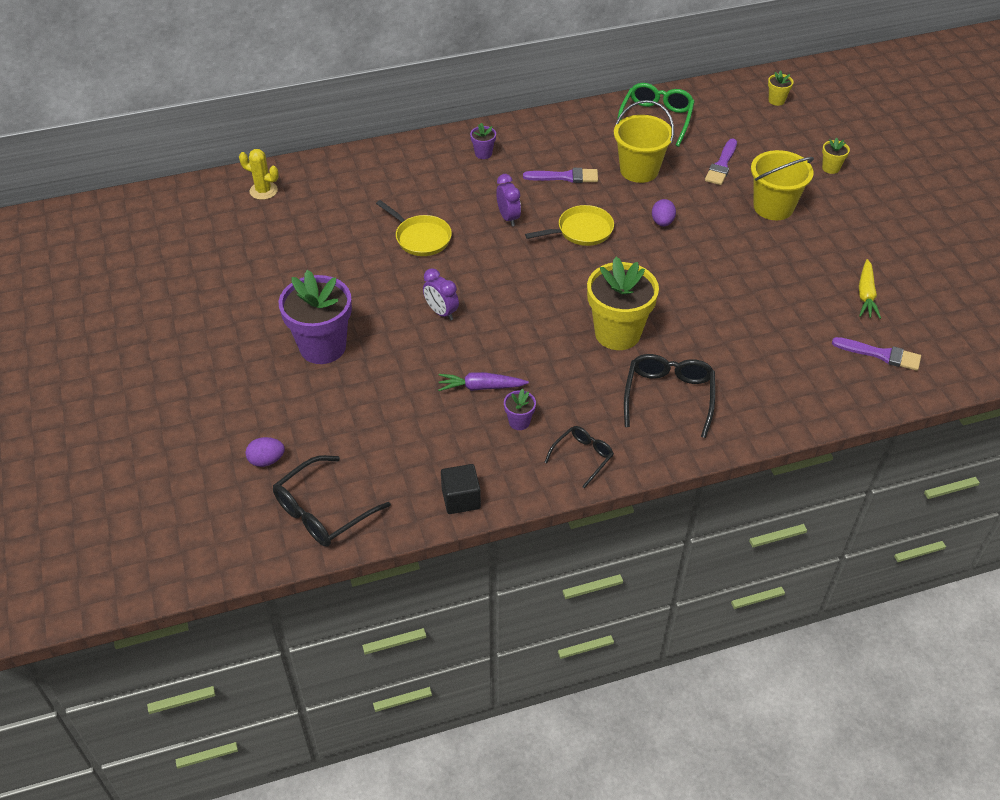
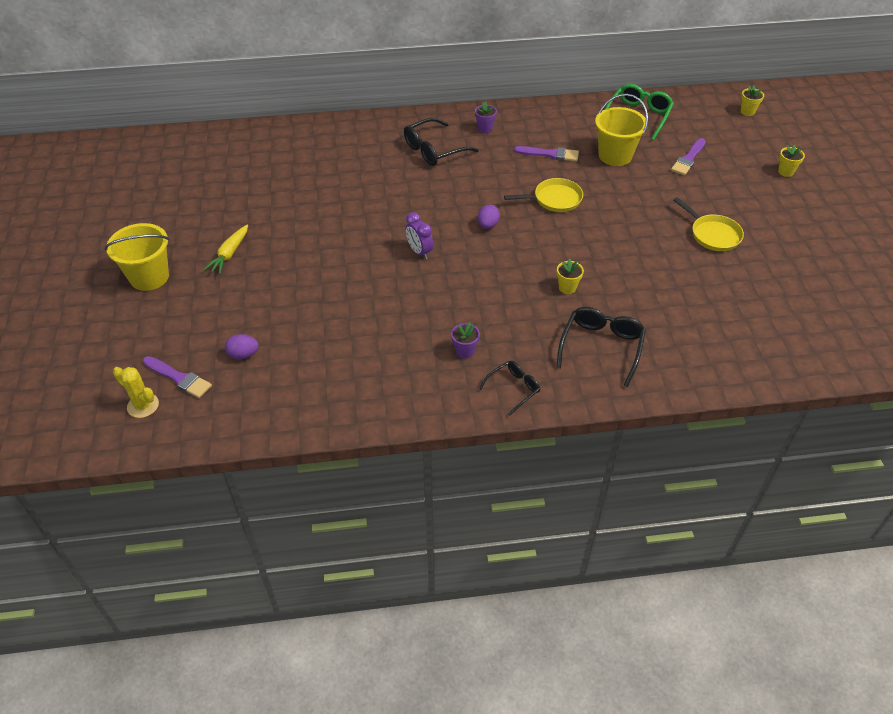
camera: 10 degrees right, 0 degrees up
yellow cactus [239,149,279,200] -> yellow cactus moved to [113,367,159,418]
black glasses [273,455,391,547] -> black glasses moved to [404,118,479,166]
purple flower pot [279,270,352,364] -> none
yellow pan [376,200,452,256] -> yellow pan moved to [673,197,744,251]
purple carrot [438,372,529,391] -> none
black cube [441,464,481,514] -> none
purple clock [496,174,521,226] -> none
yellow flower pot [587,257,659,350] -> yellow flower pot [557,258,584,294], size x0.43
purple egg [652,199,676,226] -> purple egg moved to [478,204,500,229]
yellow bucket [751,150,814,220] -> yellow bucket moved to [104,223,169,291]
purple brush [832,337,921,371] -> purple brush moved to [143,356,212,398]
yellow carrot [859,259,881,319] -> yellow carrot moved to [203,225,248,274]

